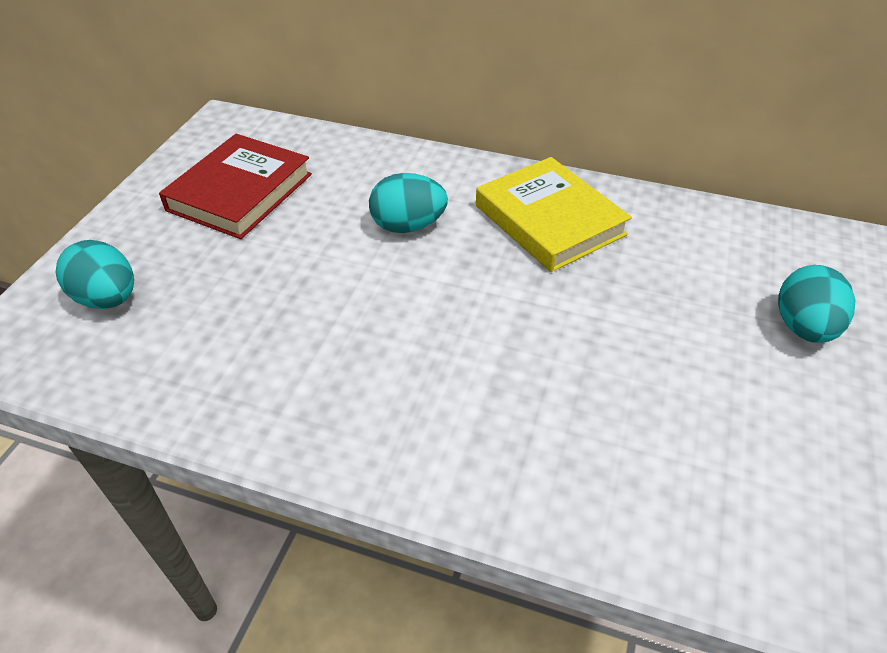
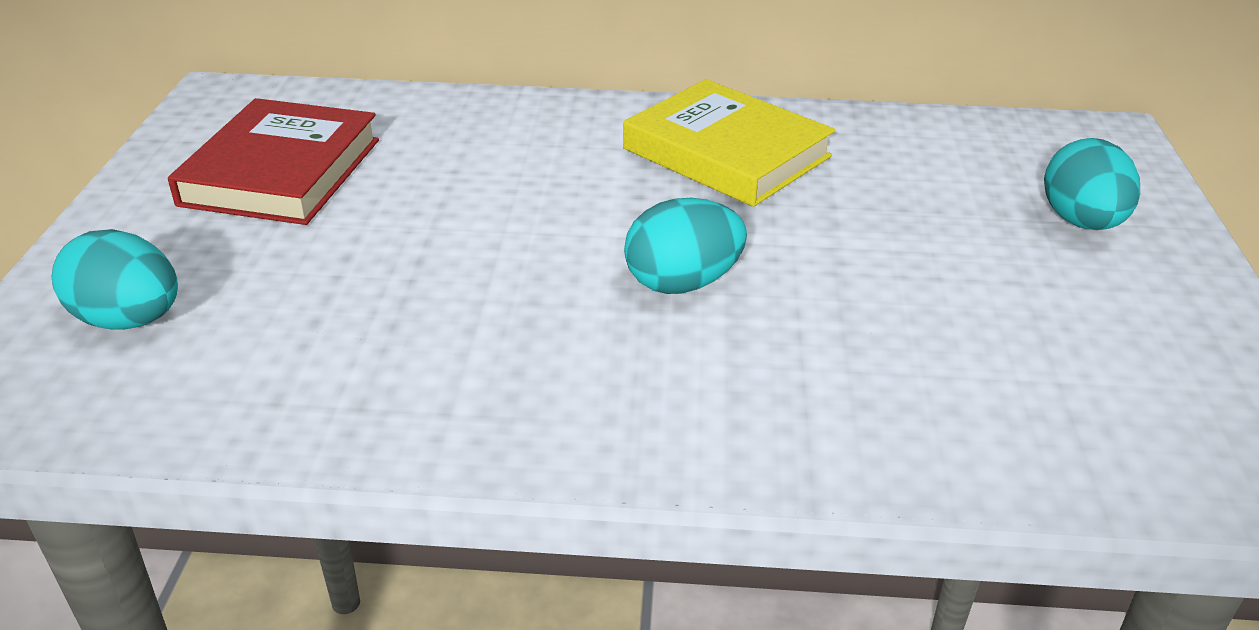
camera: 15 degrees left, 10 degrees down
turquoise egg [369,173,448,233] -> turquoise egg moved to [624,198,747,294]

